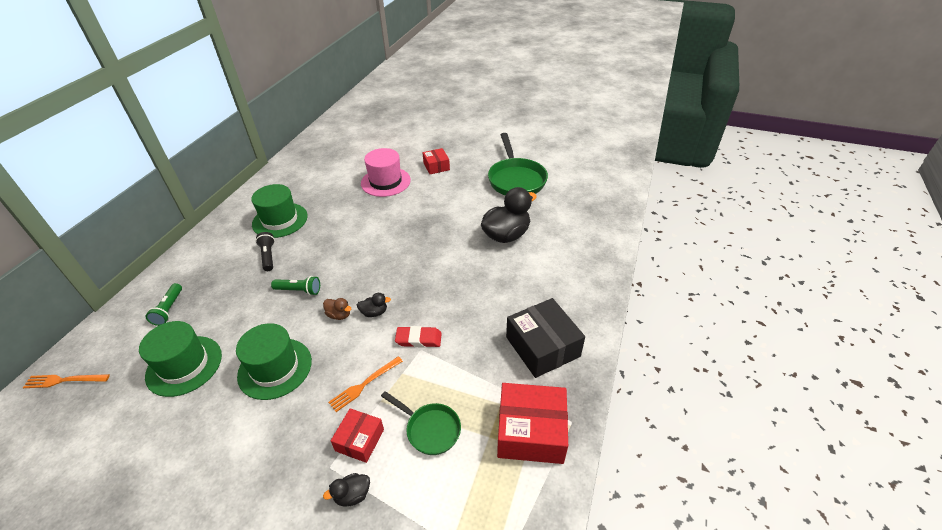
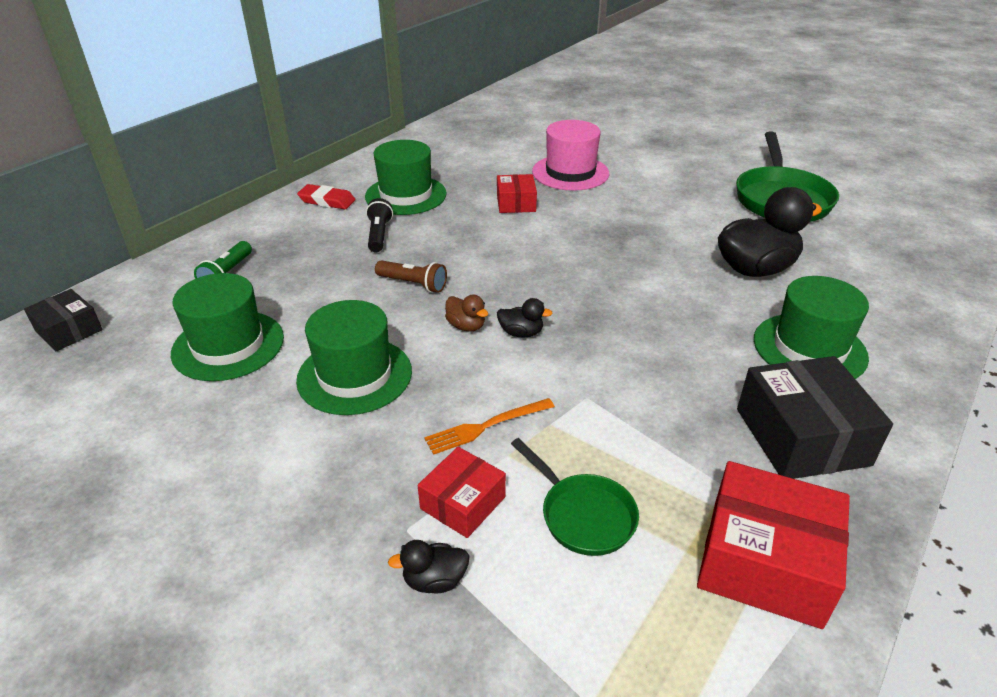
camera: 15 degrees right, 5 degrees down
orange fork [23,374,110,388] -> black box [24,289,103,351]
green flashlight [271,276,320,296] -> brown flashlight [375,260,447,293]
red eraser [395,326,442,347] -> red eraser moved to [297,184,356,209]
red box [423,148,450,174] -> red box moved to [497,174,537,213]
none -> green hat [754,276,869,379]

